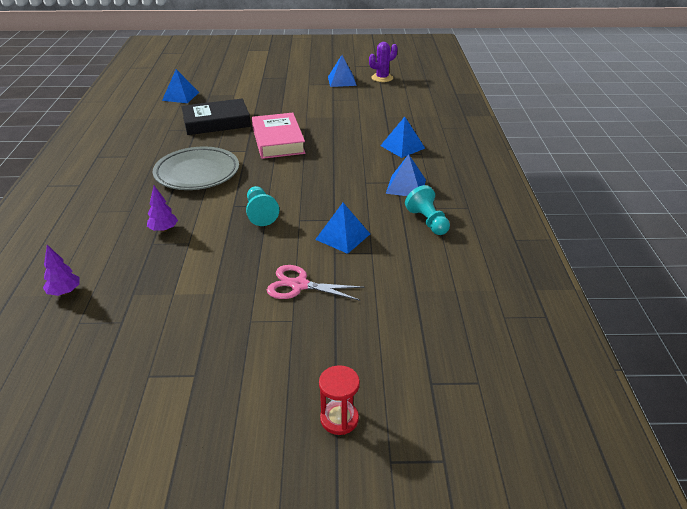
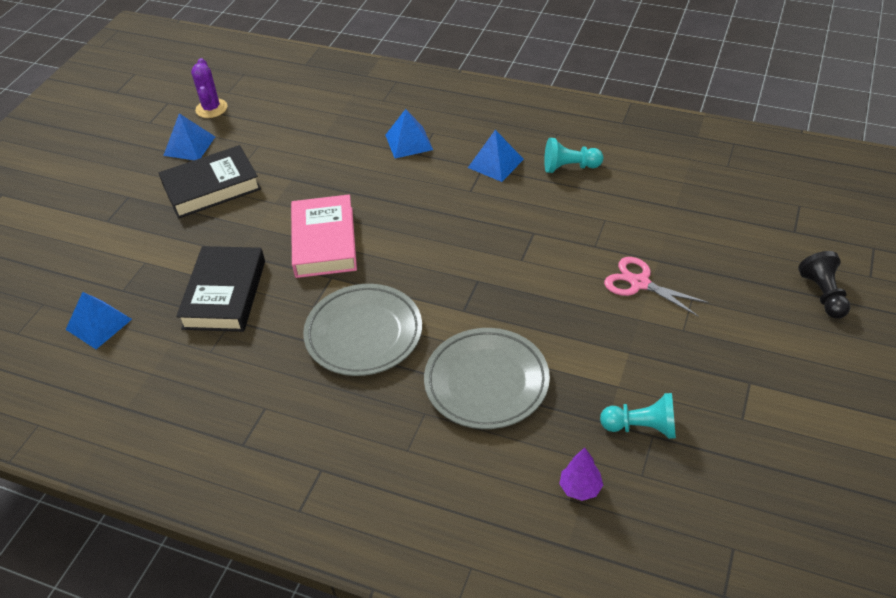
camera: 65 degrees left, 10 degrees up
purple tree [147,186,178,232] -> grey plate [424,328,550,429]
turquoise pawn [246,186,279,226] -> turquoise pawn moved to [600,393,676,439]
pink book [252,113,305,159] -> pink book turned 75 degrees clockwise [291,194,357,278]
pink scissors [267,265,365,301] -> pink scissors turned 90 degrees clockwise [604,257,709,317]
blue pyramid [315,203,370,254] -> none
red hourglass [319,365,360,435] -> black pawn [798,251,850,319]
none -> black book [159,145,261,219]

